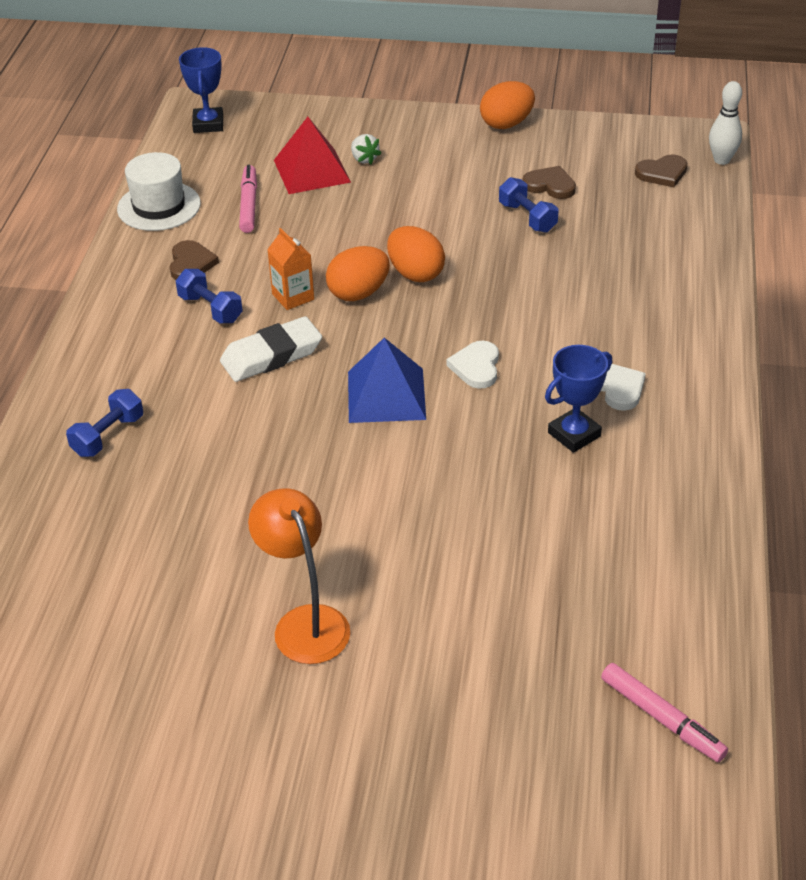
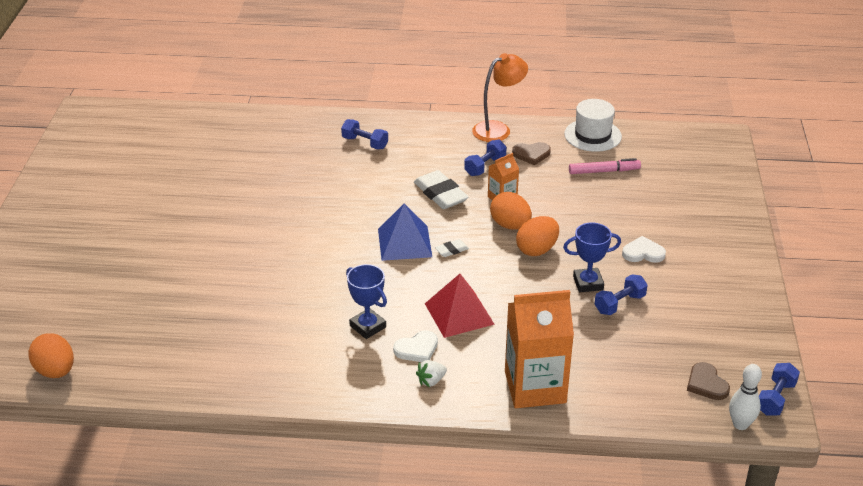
camera: 85 degrees right, 5 degrees down
blue trophy [179,47,223,133] -> blue trophy moved to [563,223,621,292]
orange lamp [248,488,350,664] -> orange lamp moved to [472,53,528,142]
red pyramid [274,117,351,194] -> red pyramid moved to [425,274,495,338]
white strawberry [351,134,382,165] -> white strawberry moved to [416,360,447,387]
white heart [446,341,499,389] -> white heart moved to [622,236,666,263]
orange egg [480,81,535,129] -> orange egg moved to [28,333,74,378]
brown heart [522,166,576,199] -> none
pink marker [601,663,728,762] -> none
none -> white eraser [435,239,469,257]
none -> orange carton [505,290,574,408]
none -> blue dumbbell [759,363,800,416]

